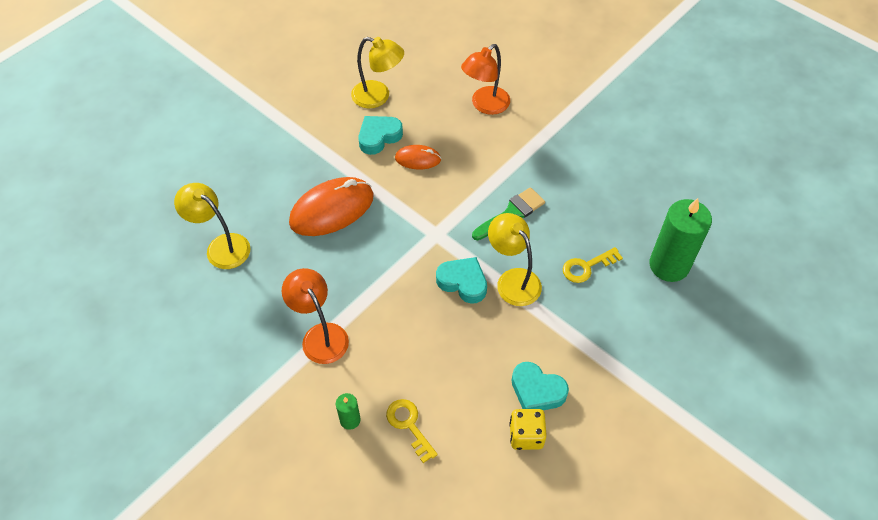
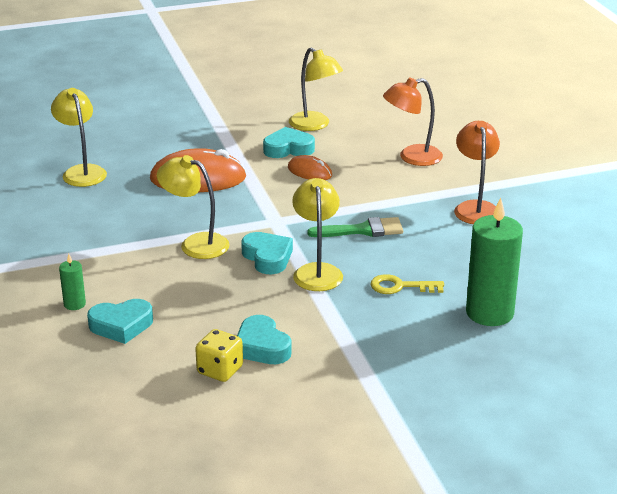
camera: 30 degrees right, 25 degrees down
orange lamp [282,268,349,364] -> orange lamp moved to [454,121,500,224]
yellow key [386,399,438,463] -> turquoise heart [87,299,153,344]
none -> yellow lamp [157,155,230,259]

